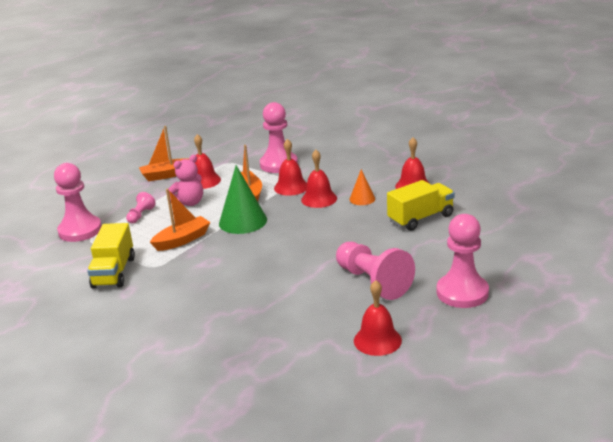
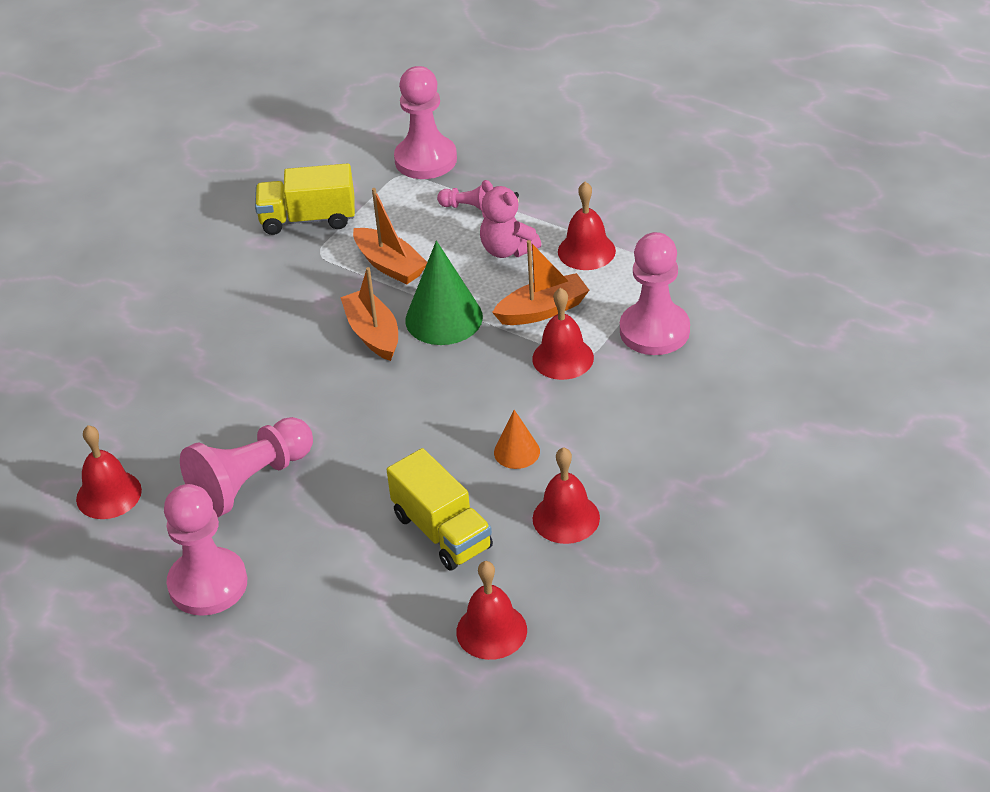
camera: 85 degrees right, 15 degrees up
orange boat [139,126,189,181] -> orange boat moved to [340,267,398,361]
red bell [301,150,337,208] -> red bell moved to [456,561,527,660]

